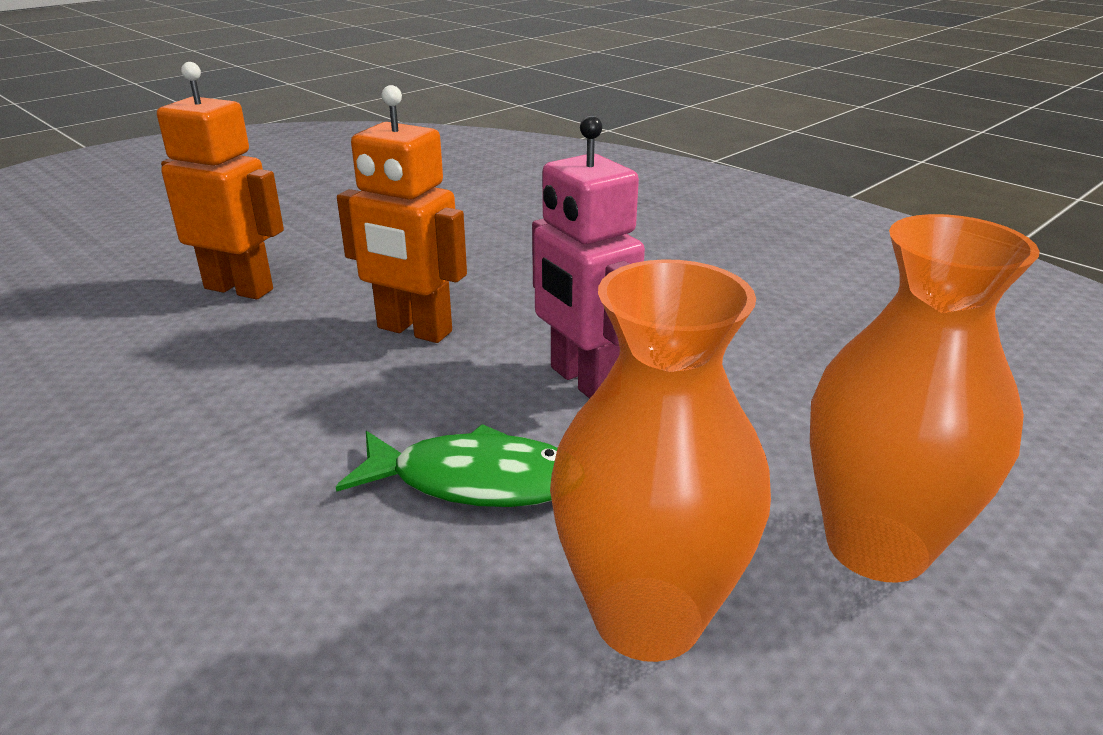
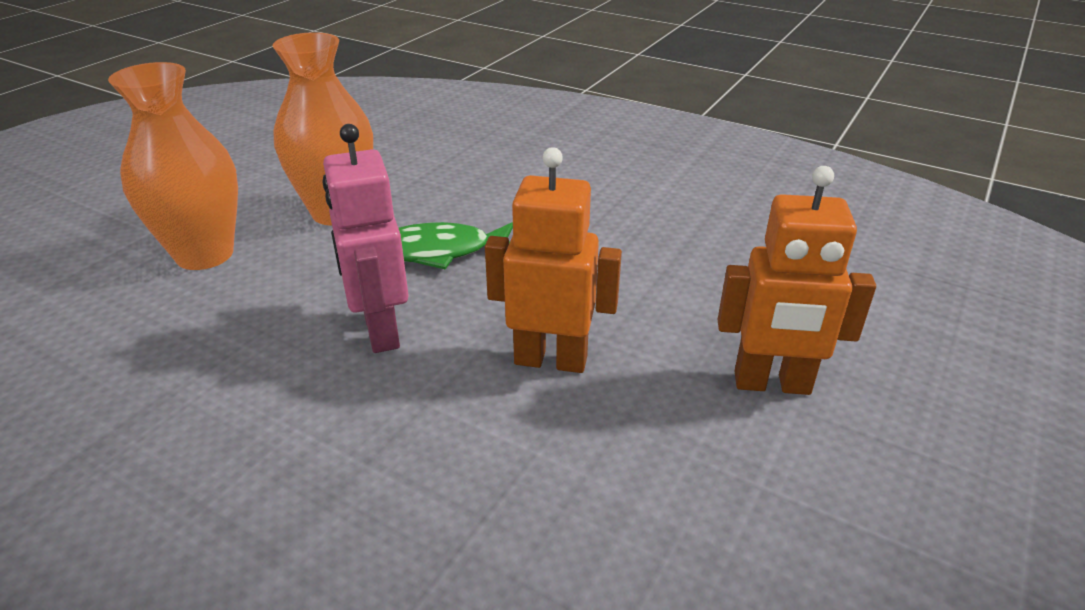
camera: 165 degrees right, 5 degrees up
pink robot [532,116,645,399] -> pink robot turned 150 degrees counterclockwise [322,124,409,353]

